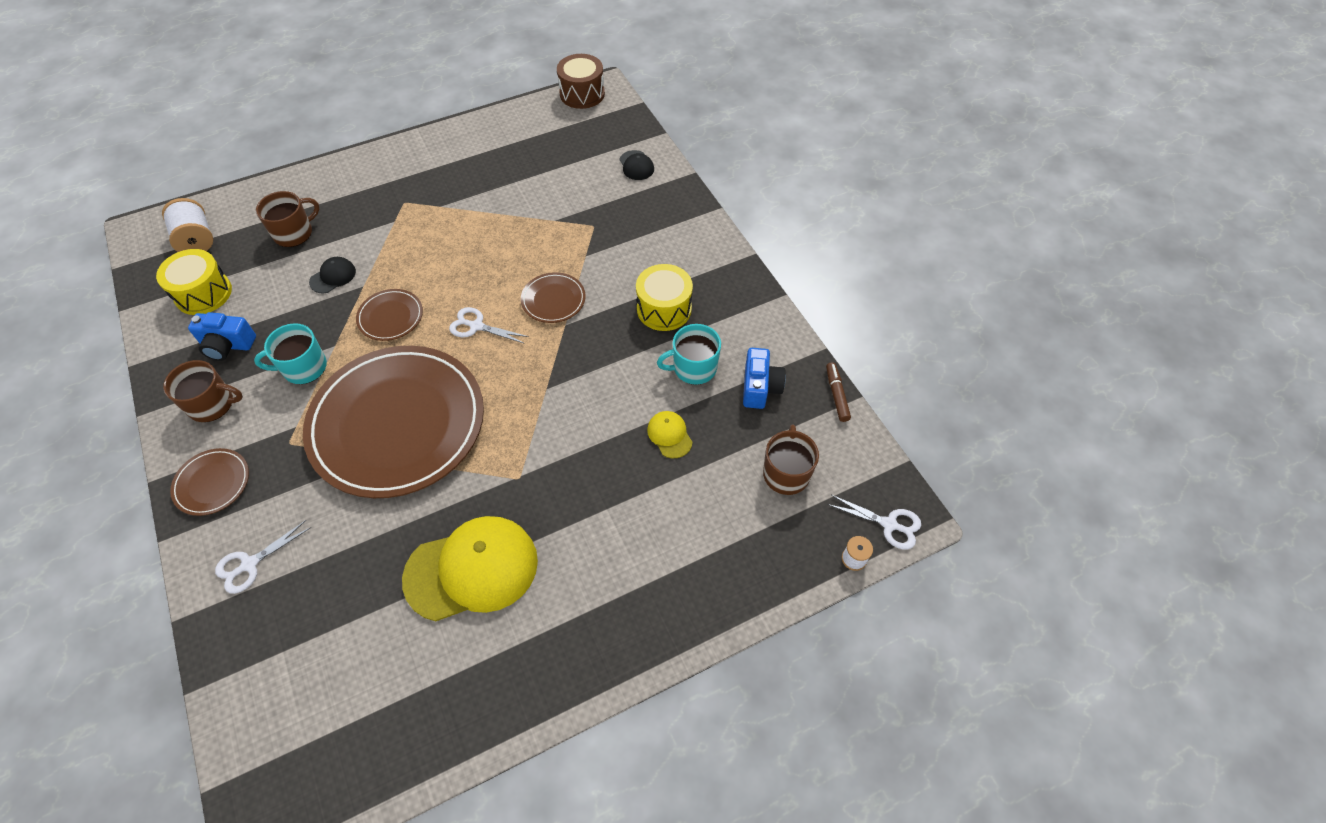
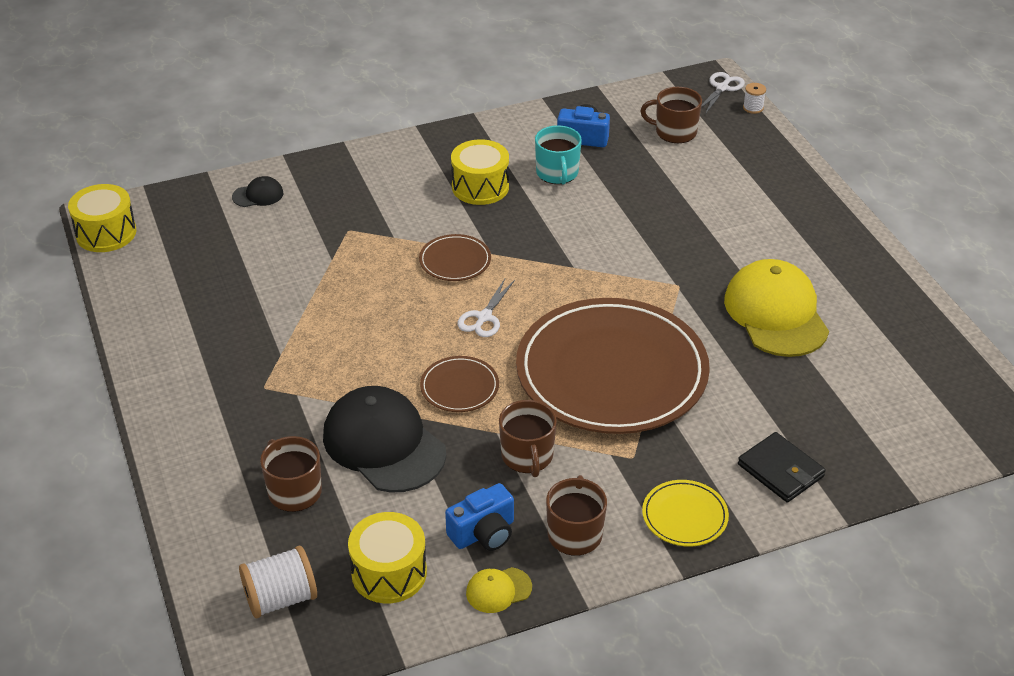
camera: 85 degrees left, 15 degrees down
brown plate [170,448,249,516] -> yellow plate [642,480,729,547]
blue camera [188,312,256,361] -> blue camera turned 45 degrees clockwise [445,483,514,551]
white scissors [215,520,311,594] -> black wallet [738,432,826,502]
turquoise mug [254,323,327,384] -> brown mug [499,400,557,477]
black cap [309,257,356,294] -> black cap [323,386,446,493], size x2.26
brown drum [557,54,605,109] -> yellow drum [68,184,136,252]
yellow cap [647,411,693,458] -> yellow cap moved to [466,567,532,613]
brown marker [826,362,851,422] -> none

